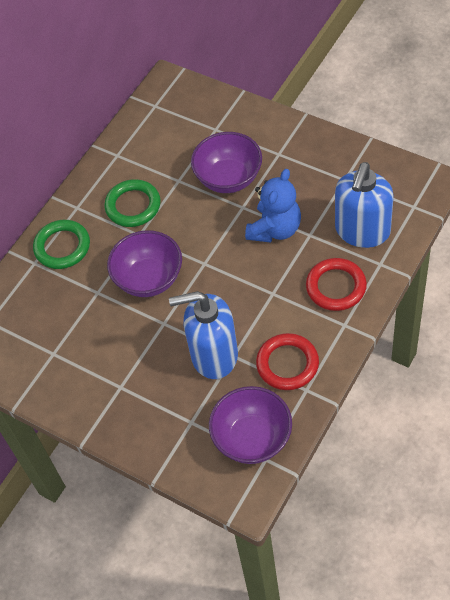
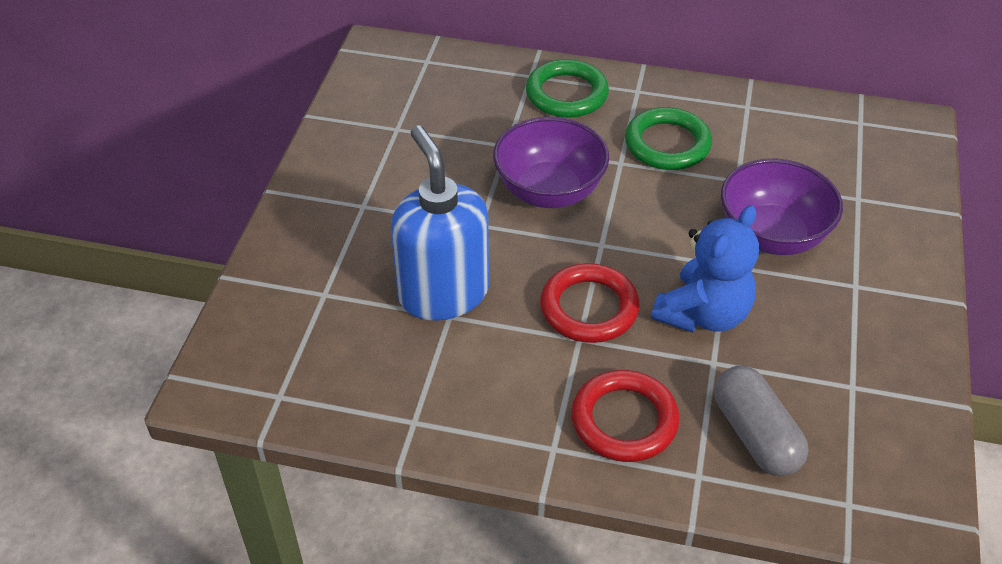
camera: 65 degrees right, 10 degrees down
purple bowl [209,386,292,464] -> none
blue teddy bear [245,169,301,243] -> blue teddy bear turned 60 degrees counterclockwise [651,205,759,333]
red ring [256,333,319,390] -> red ring moved to [540,263,640,343]
blue soap dispenser [335,162,394,248] -> grey capsule [714,366,808,476]

